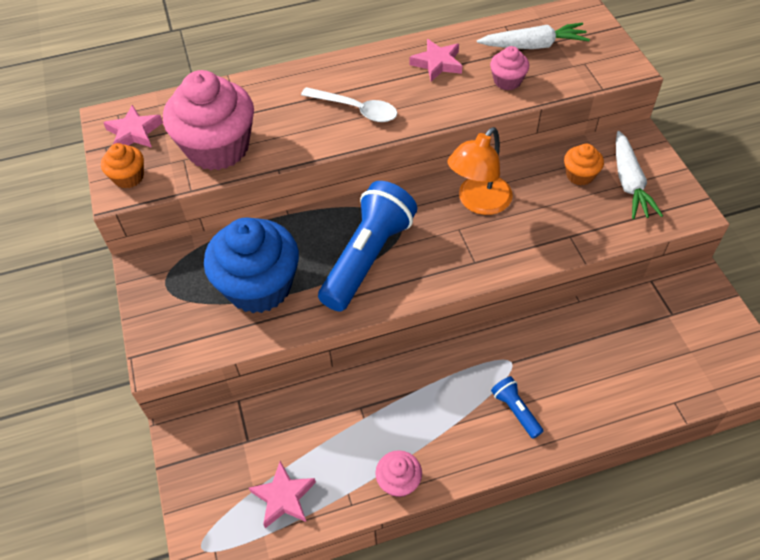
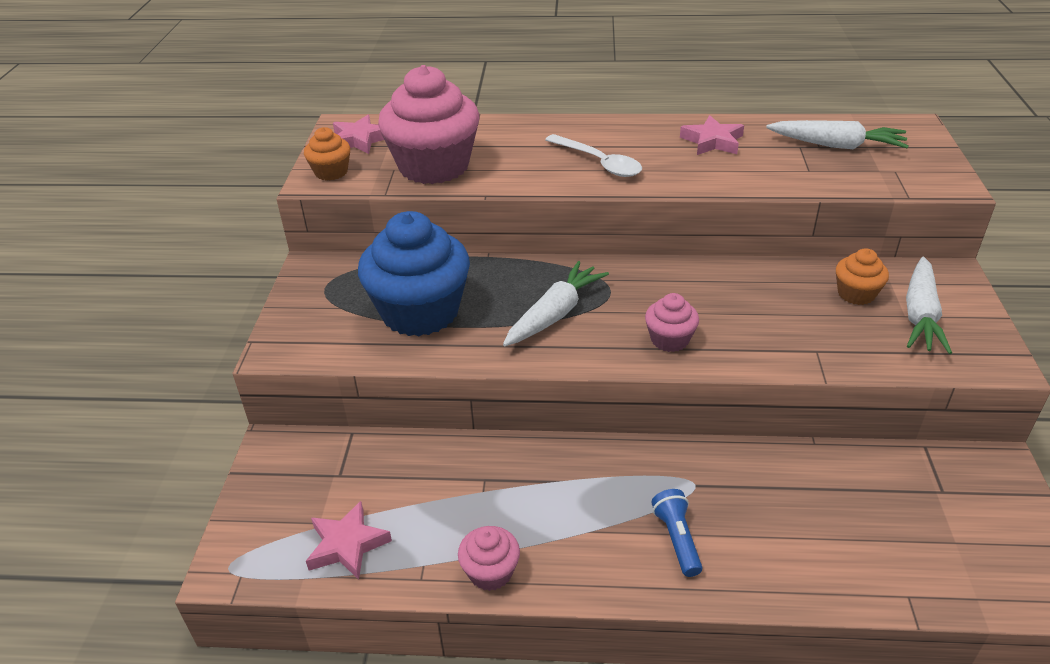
camera: 20 degrees right, 15 degrees down
blue flashlight [318,181,417,312] -> white carrot [503,261,609,346]
orange lamp [447,127,513,215] -> none
pink cupcake [490,46,529,90] -> pink cupcake moved to [645,293,699,352]

